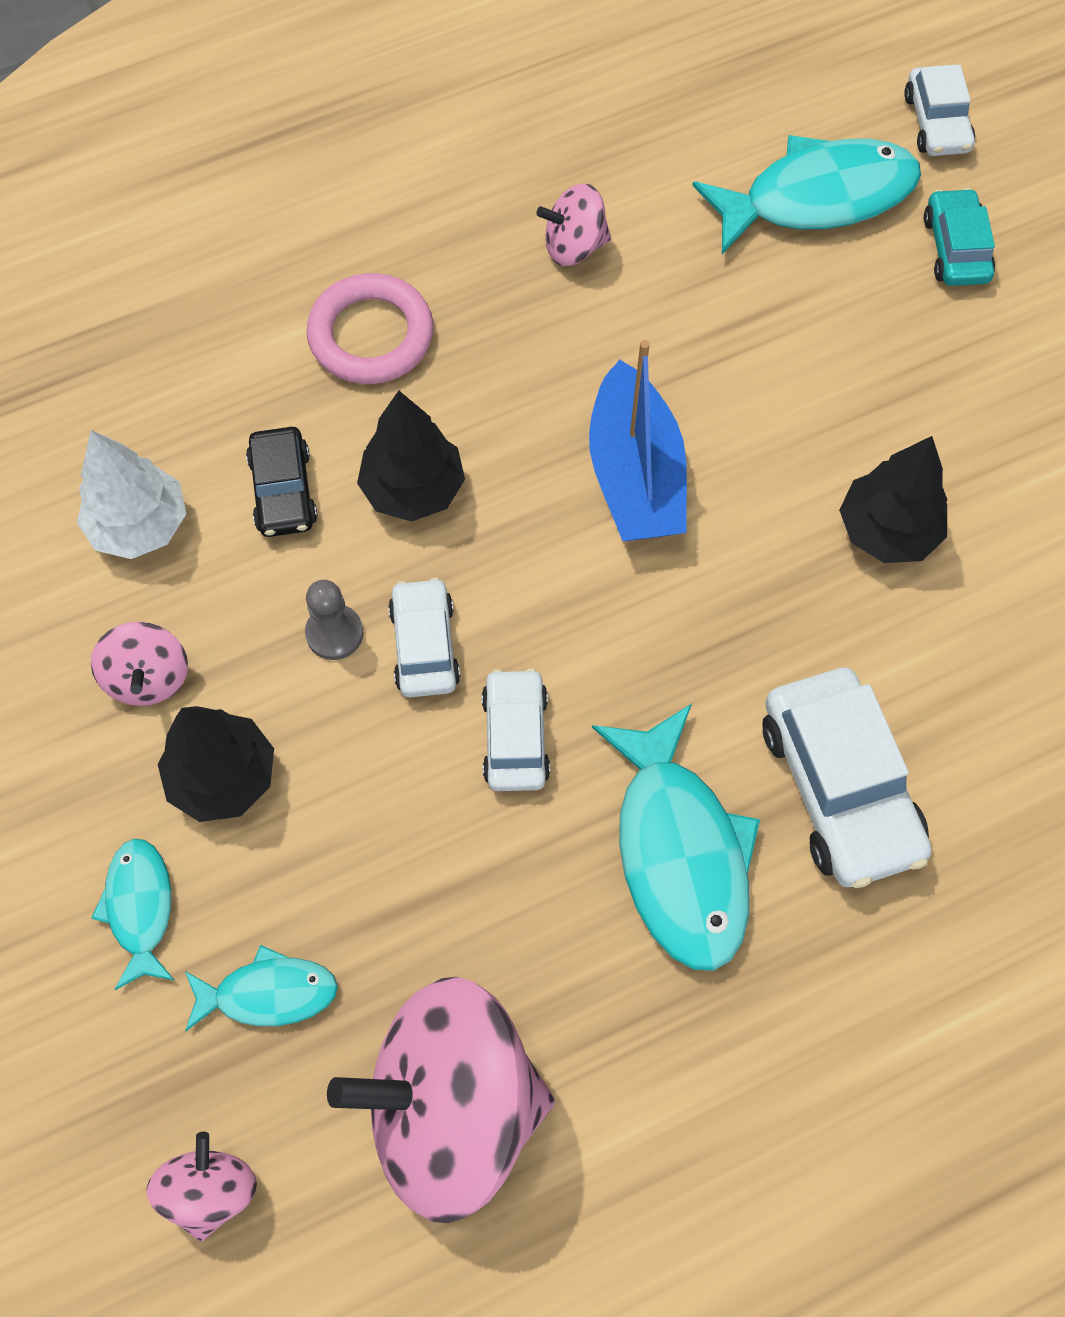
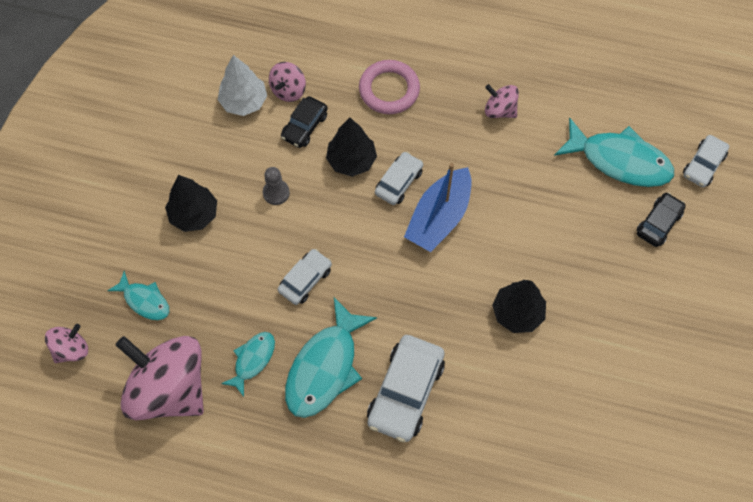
camera: 40 degrees right, 0 degrees up
pink spinning top [91,622,188,706] -> pink spinning top moved to [269,62,306,102]
turquoise fish [91,839,174,990] -> turquoise fish moved to [221,332,275,397]
white car [388,578,460,698] -> white car moved to [375,152,423,205]
turquoise car [924,188,995,286] -> black car [636,192,686,247]

